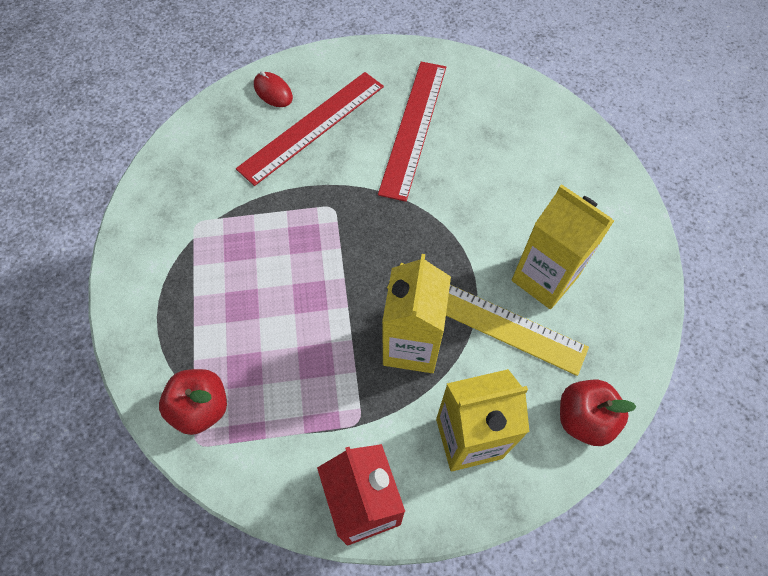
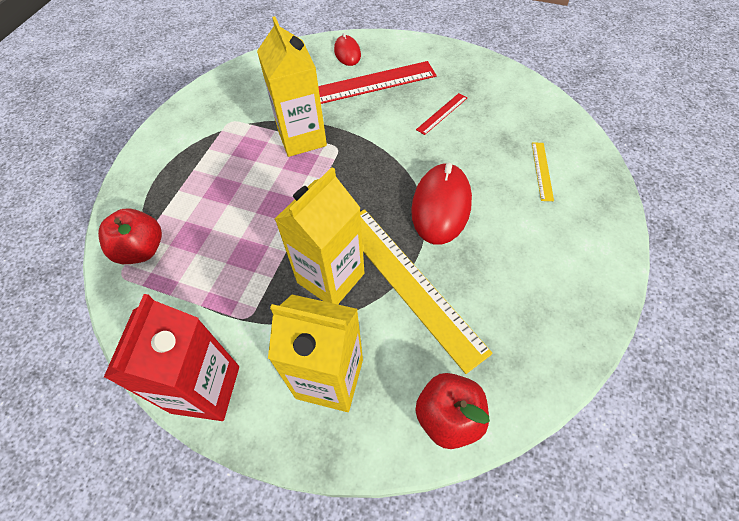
camera: 30 degrees right, 5 degrees down
red ruler [378,62,446,202] -> red ruler [416,93,467,135], size x0.43
yellow carton [512,184,614,309] -> yellow carton moved to [257,16,327,157]
none -> red mouse [411,162,472,245]
none -> yellow ruler [532,142,554,201]

